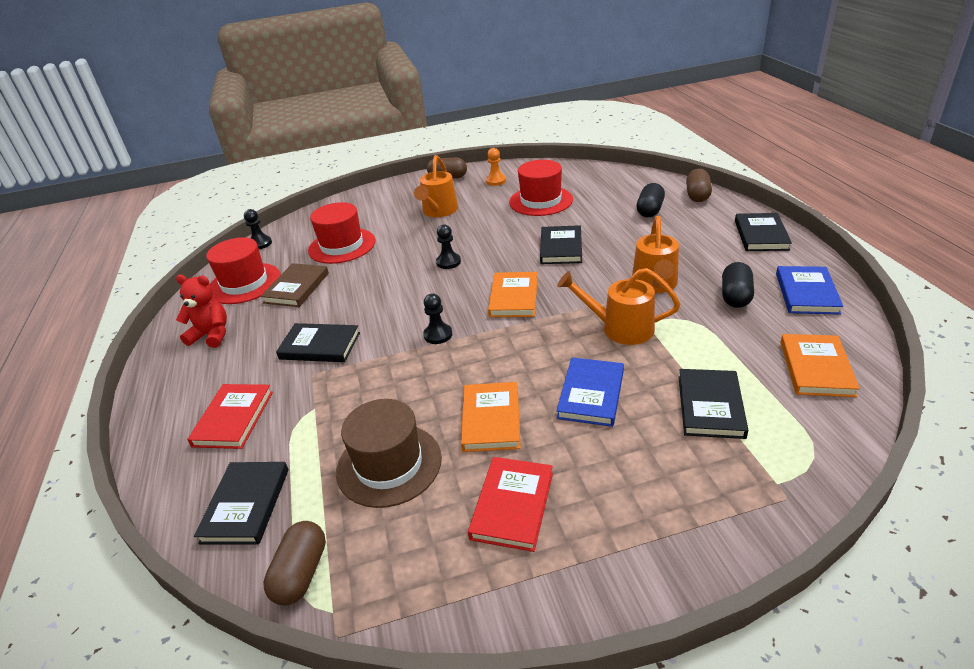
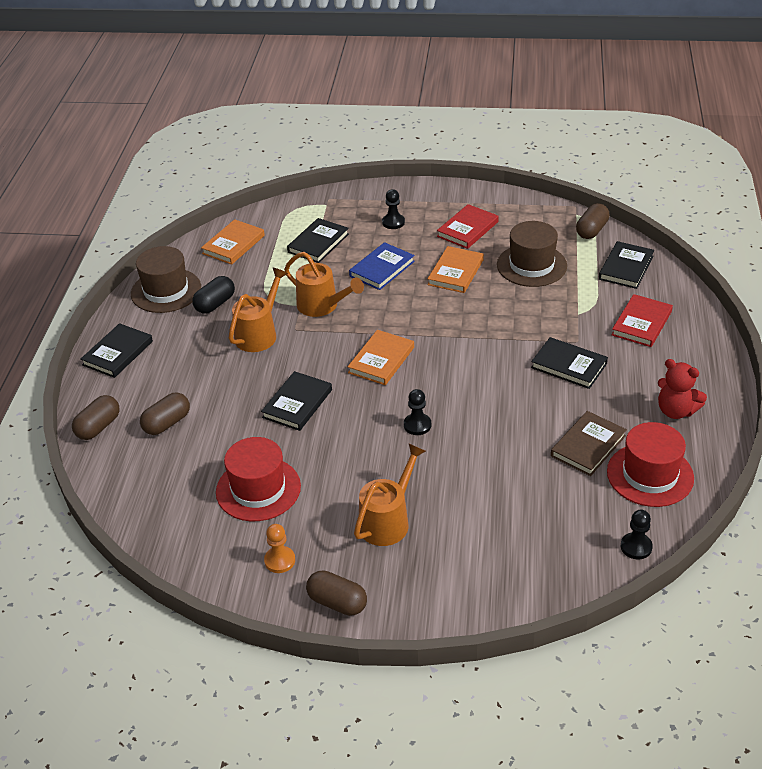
camera: 160 degrees left, 5 degrees up
red hat [308,202,376,264] -> none
black pawn [423,293,452,344] -> black pawn moved to [382,189,405,229]
black capsule [637,183,665,217] -> brown capsule [140,392,190,435]
blue book [776,266,844,315] -> brown hat [131,246,201,313]

